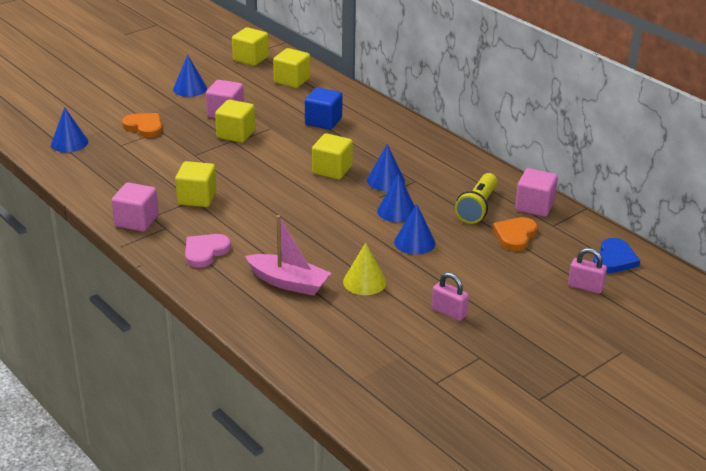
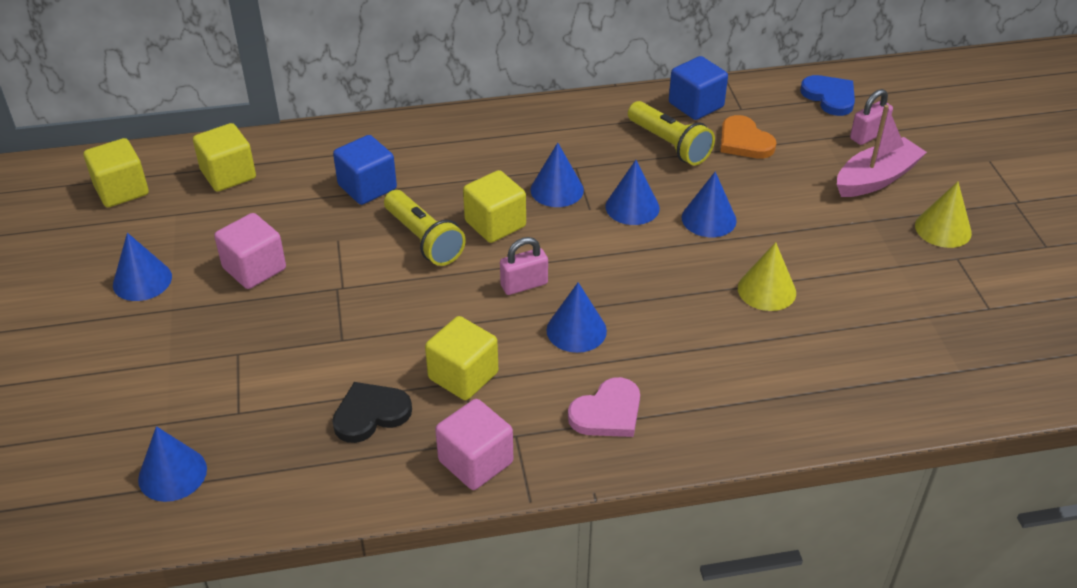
camera: 60 degrees left, 10 degrees up
orange heart [122,113,162,138] -> none
pink heart [185,234,231,268] -> pink heart turned 105 degrees counterclockwise [568,377,640,437]
yellow cube [215,100,255,143] -> none
pink boat [245,215,331,296] -> pink boat moved to [837,105,927,197]
pink padlock [432,272,469,321] -> pink padlock moved to [500,237,548,295]
pink cube [515,168,558,217] -> blue cube [669,56,728,120]
none -> black heart [332,382,412,443]
none -> yellow flashlight [384,190,466,266]
none -> blue cone [547,282,607,353]
none -> yellow cone [915,182,972,248]

